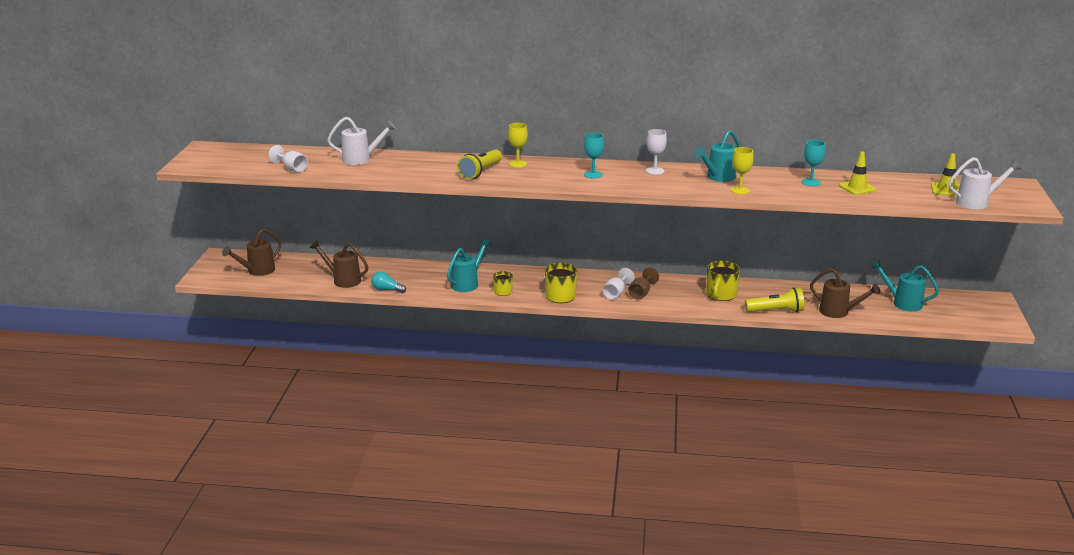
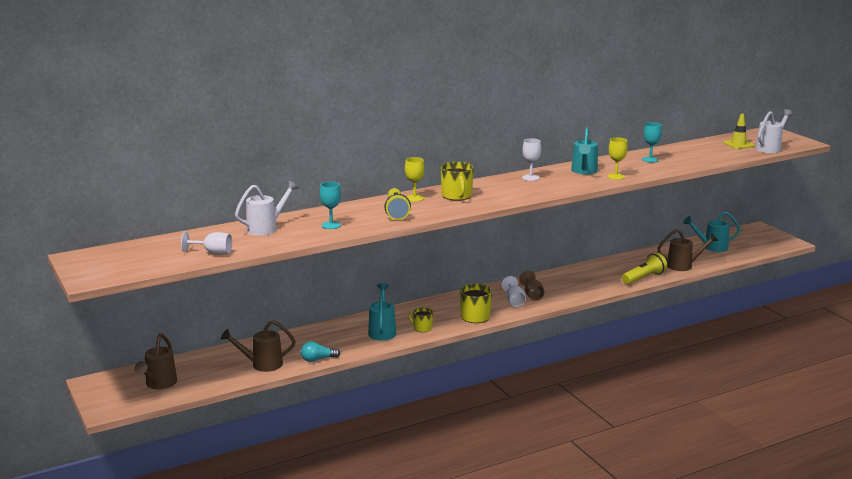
camera: 35 degrees left, 5 degrees down
turquoise goblet [584,133,604,179] -> turquoise goblet moved to [320,182,341,229]
yellow mug [706,261,740,301] -> yellow mug moved to [440,162,474,201]
yellow traffic cone [839,152,876,195] -> none

